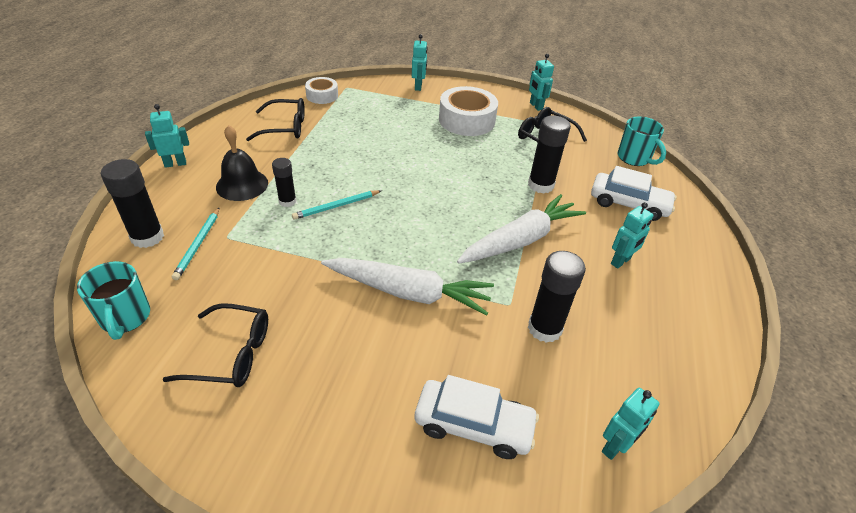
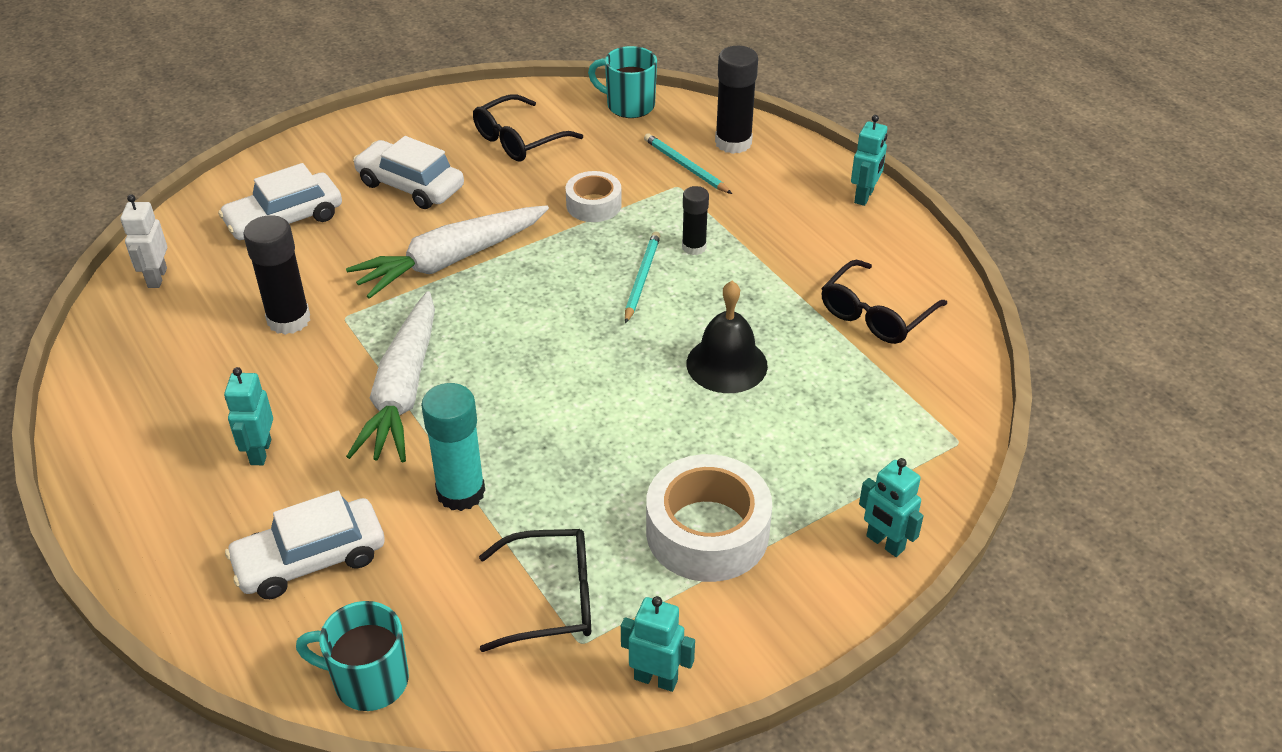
camera: 135 degrees right, 0 degrees up
black bell [216,125,268,201] -> black bell moved to [686,281,768,393]
white tape [305,77,338,104] -> white tape moved to [565,171,622,222]
black glue stick [528,115,571,194] -> turquoise glue stick [421,383,485,511]
turquoise robot [602,388,660,460] -> white robot [121,194,167,288]
none -> white car [353,136,464,209]

